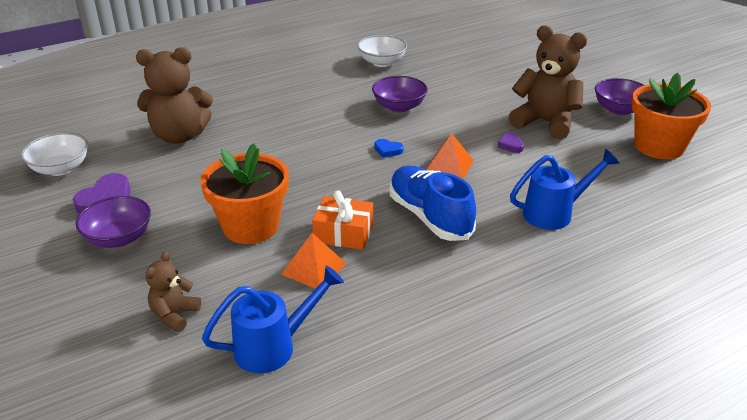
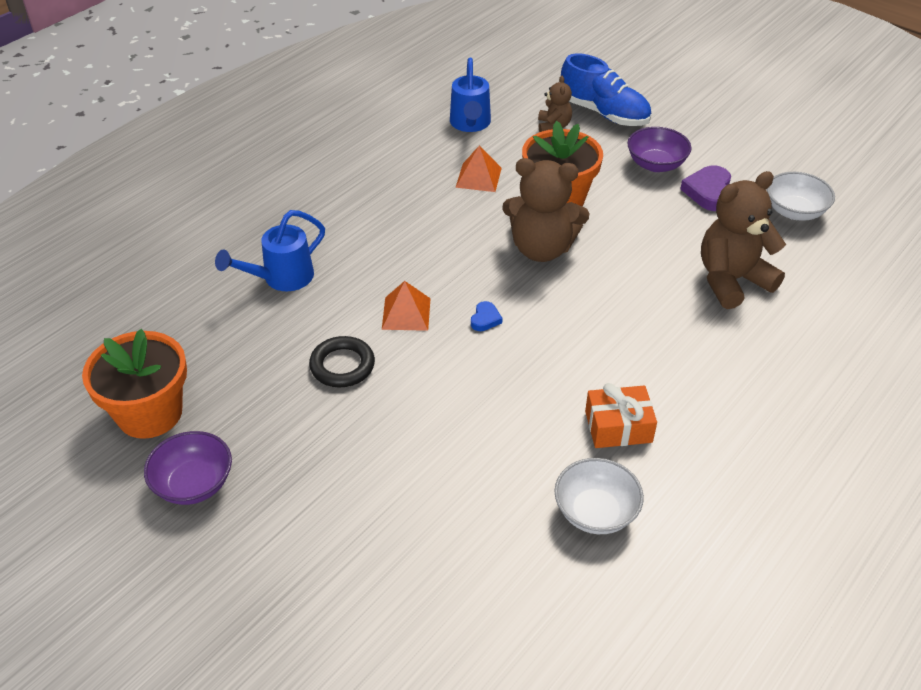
camera: 160 degrees right, 10 degrees up
blue watering can [202,265,344,373] -> blue watering can turned 45 degrees counterclockwise [450,58,491,132]
orange gift [312,190,373,250] -> orange gift moved to [585,383,657,448]
purple bowl [372,76,428,112] -> none
blue heart [374,139,404,158] -> blue heart turned 105 degrees clockwise [471,301,502,331]
blue shoe [390,166,476,241] -> blue shoe moved to [561,53,651,126]
purple heart [498,132,524,153] -> black ring [309,336,375,387]
brown teddy bear [509,25,587,140] -> brown teddy bear moved to [502,158,589,262]

